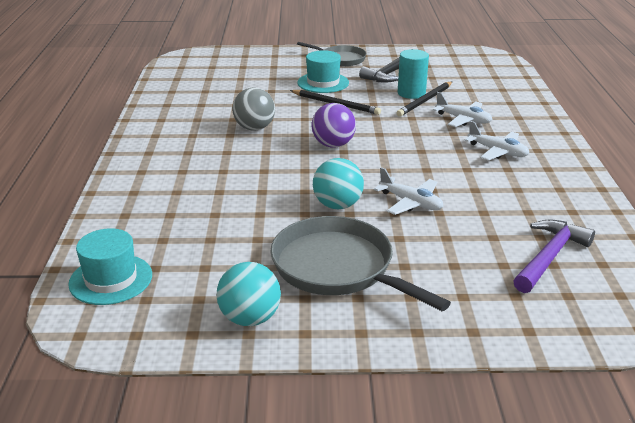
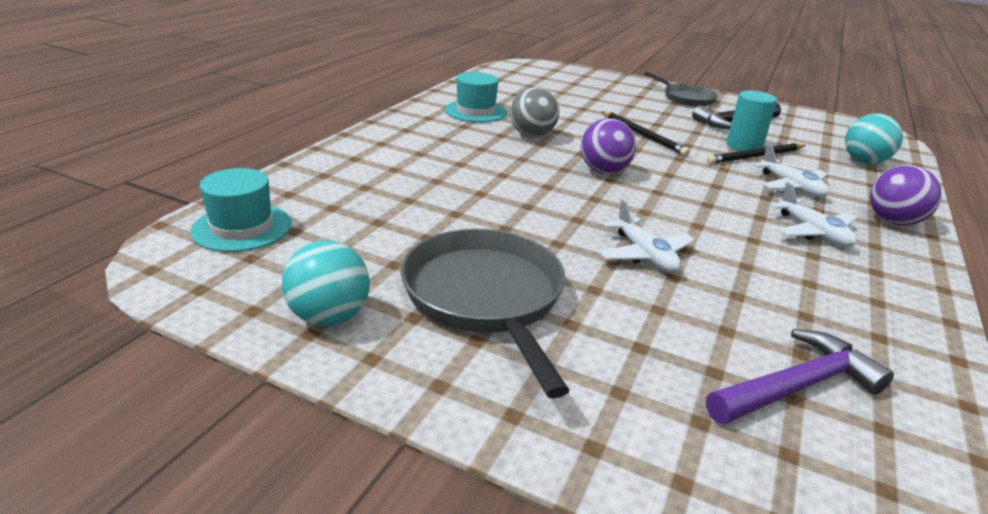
camera: 25 degrees right, 0 degrees up
turquoise hat [297,50,349,93] -> turquoise hat moved to [445,72,507,122]
turquoise ball [313,158,364,209] -> turquoise ball moved to [845,113,903,164]
none -> purple ball [870,165,942,226]

